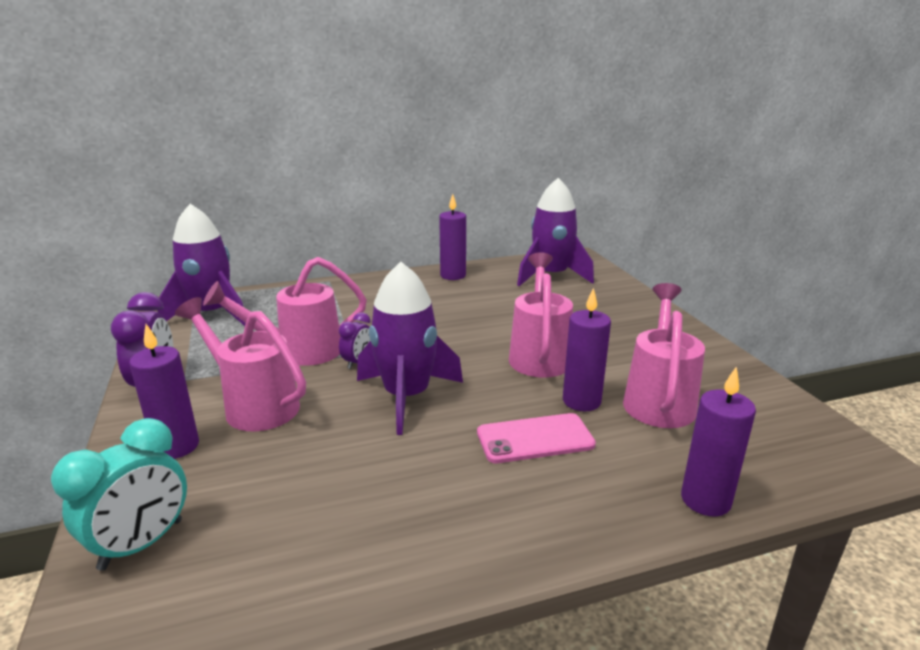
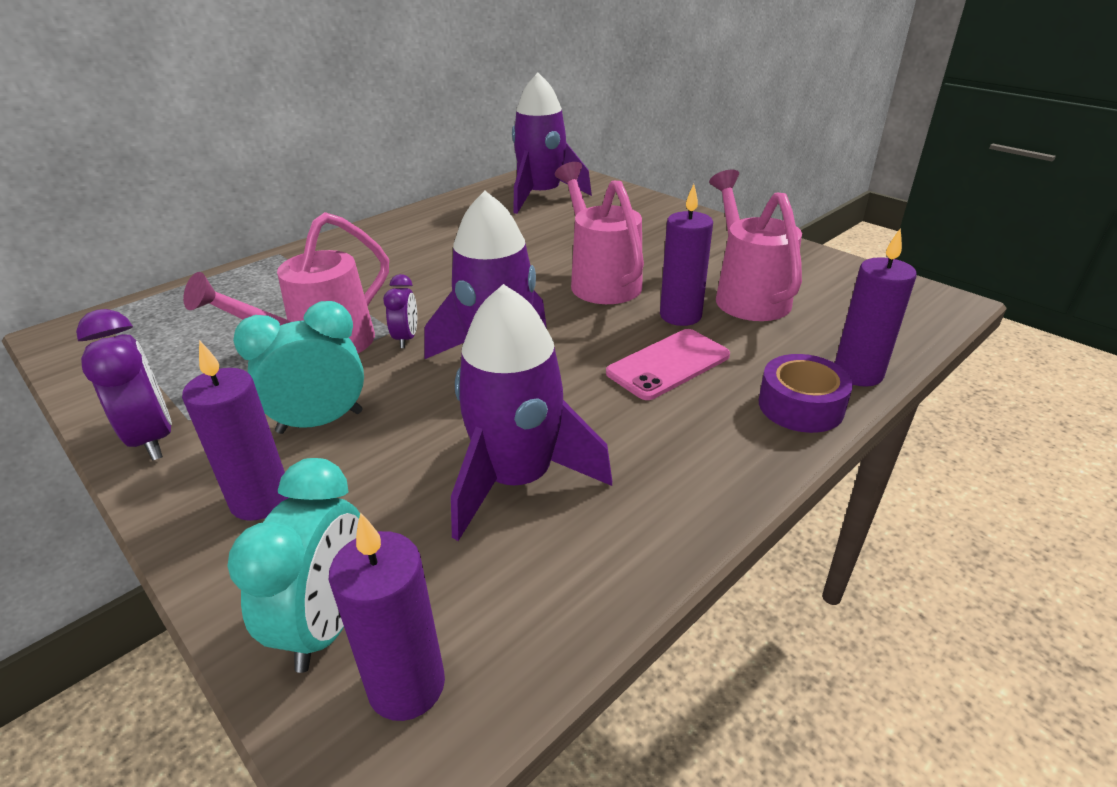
camera: 25 degrees left, 10 degrees up
purple rocket [157,204,246,326] -> purple rocket moved to [451,284,612,541]
pink watering can [175,297,306,431] -> turquoise clock [233,301,364,434]
purple candle [439,194,466,280] -> purple candle moved to [329,512,445,721]
none -> purple tape [759,354,853,433]

